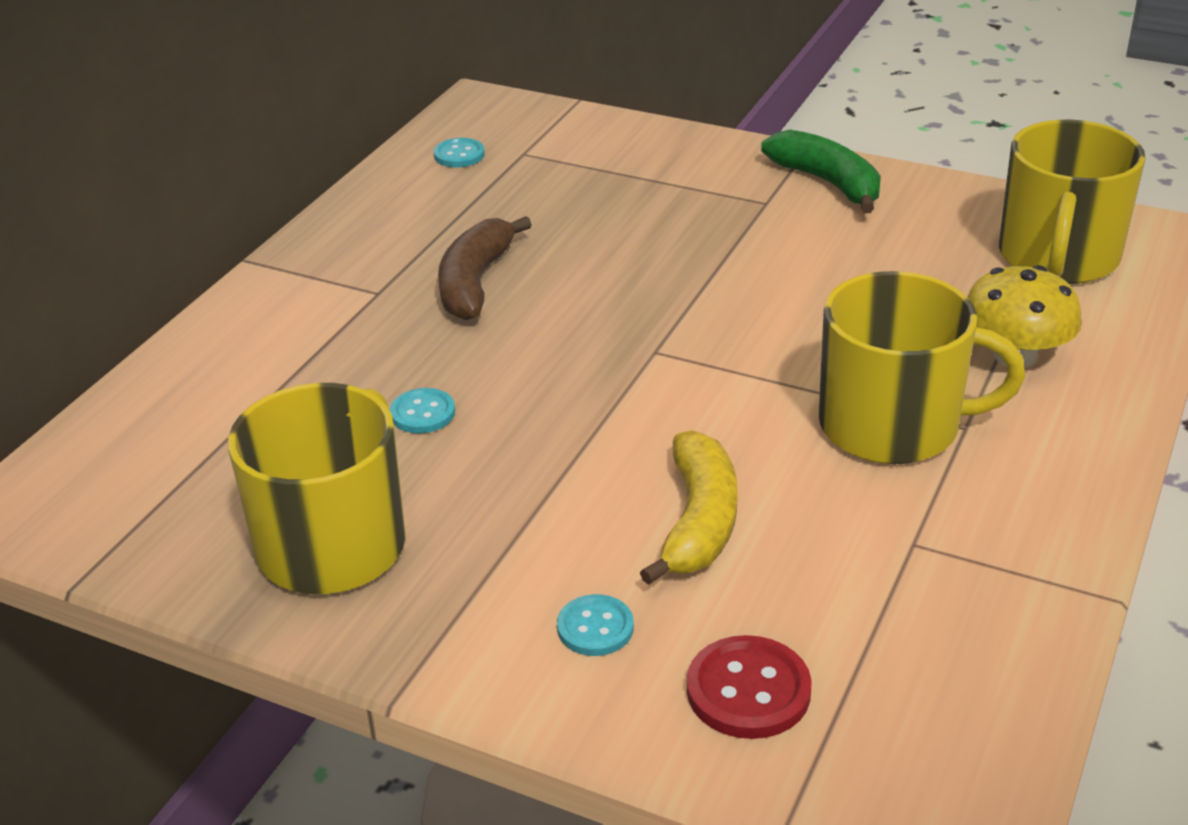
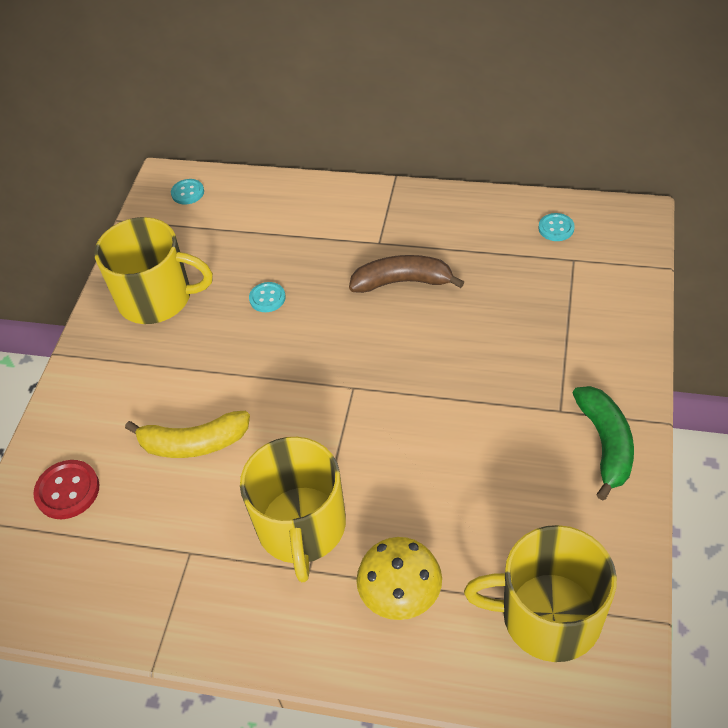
camera: 80 degrees right, 15 degrees up
turquoise button [557,594,634,656] -> turquoise button moved to [171,179,204,205]
green banana [761,130,881,213] -> green banana turned 45 degrees counterclockwise [573,386,634,500]

